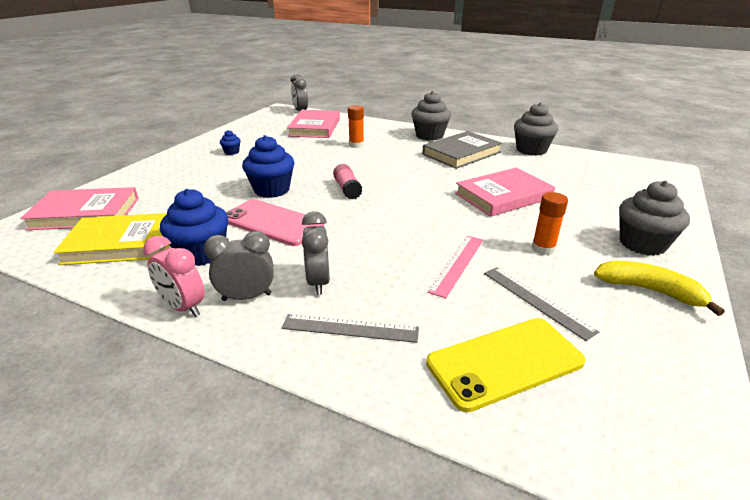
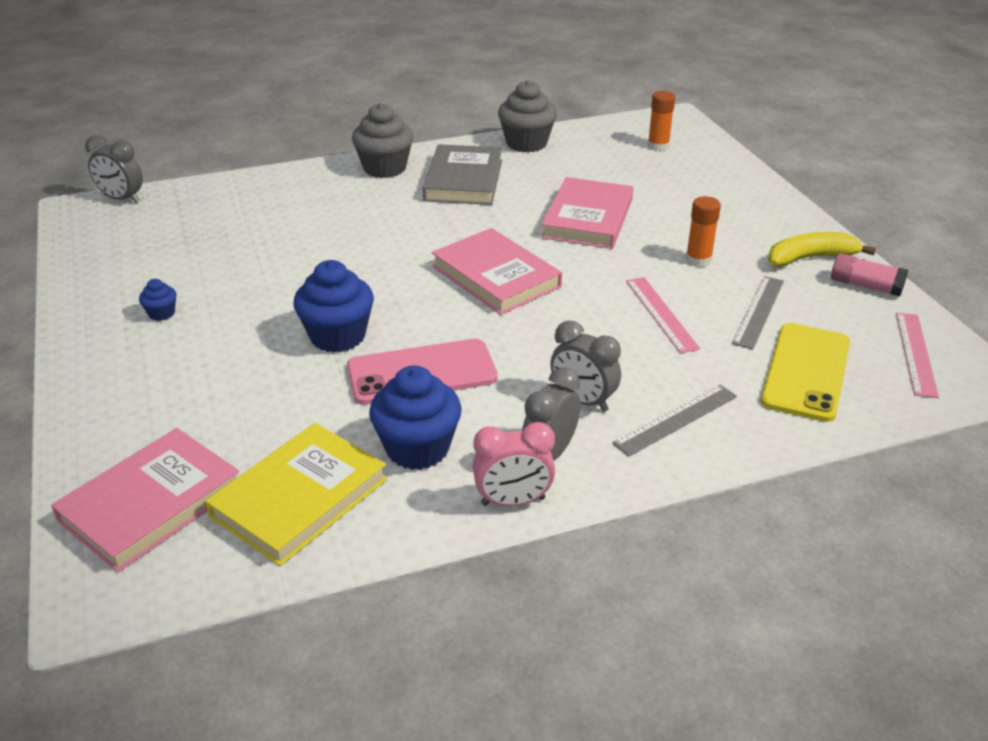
camera: 45 degrees left, 5 degrees up
pink book [287,110,340,138] -> pink book moved to [432,228,562,315]
pink glue stick [333,164,362,200] -> pink glue stick moved to [831,253,908,297]
orange glue stick [348,105,364,148] -> orange glue stick moved to [648,91,675,151]
grey ruler [484,267,599,341] -> grey ruler turned 75 degrees counterclockwise [732,276,784,349]
grey cupcake [619,181,690,256] -> none
none -> pink ruler [896,313,939,398]

